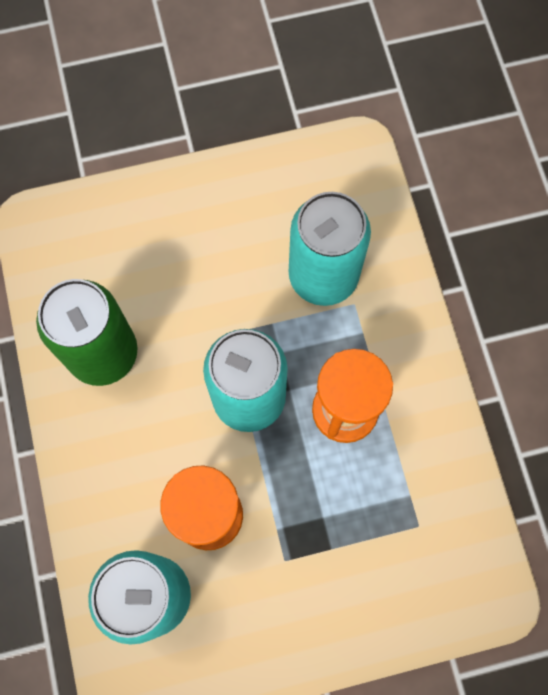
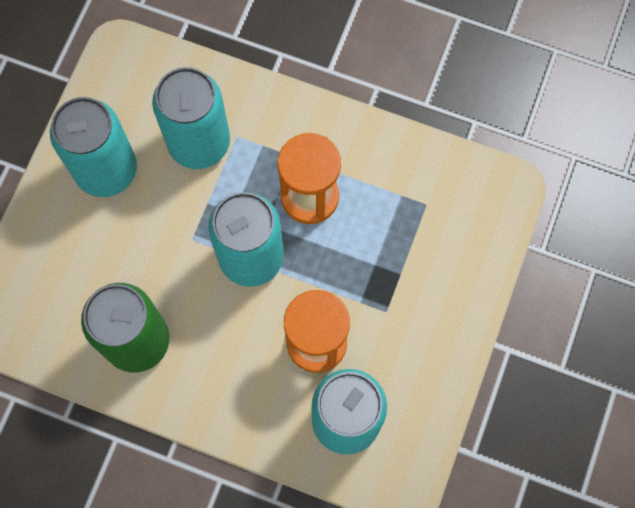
camera: 55 degrees left, 0 degrees up
none -> turquoise can [50,97,137,197]

